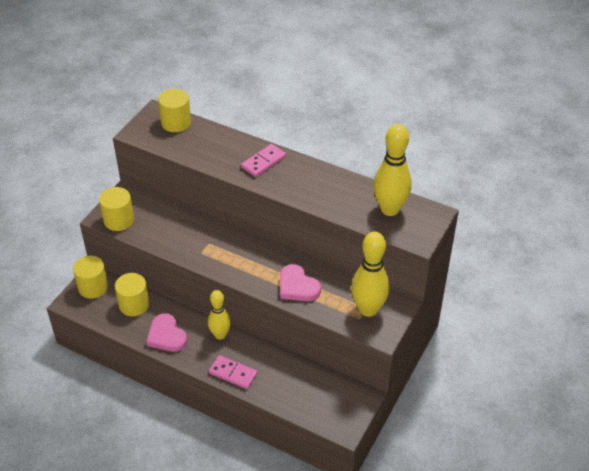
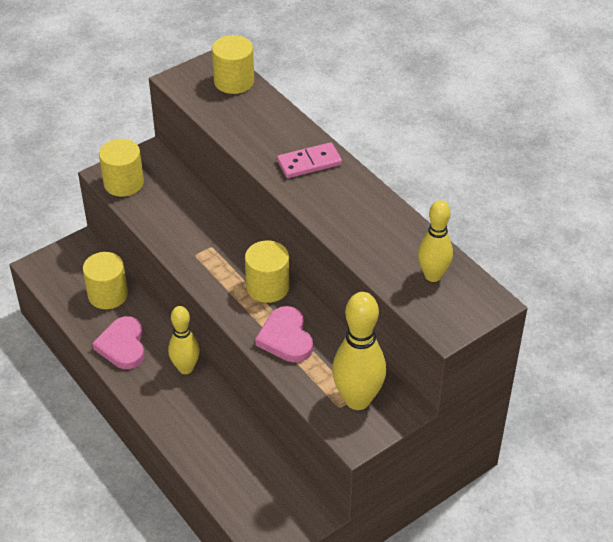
camera: 25 degrees right, 0 degrees up
yellow cylinder [73,256,108,299] -> yellow cylinder moved to [245,240,290,303]
pink domino [209,355,258,389] -> none
yellow bowling pin [373,124,412,216] -> yellow bowling pin [418,200,453,282], size x0.65

